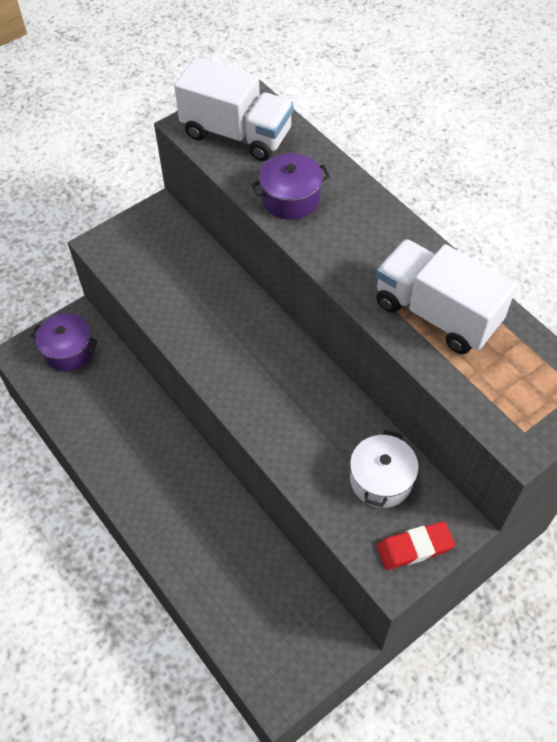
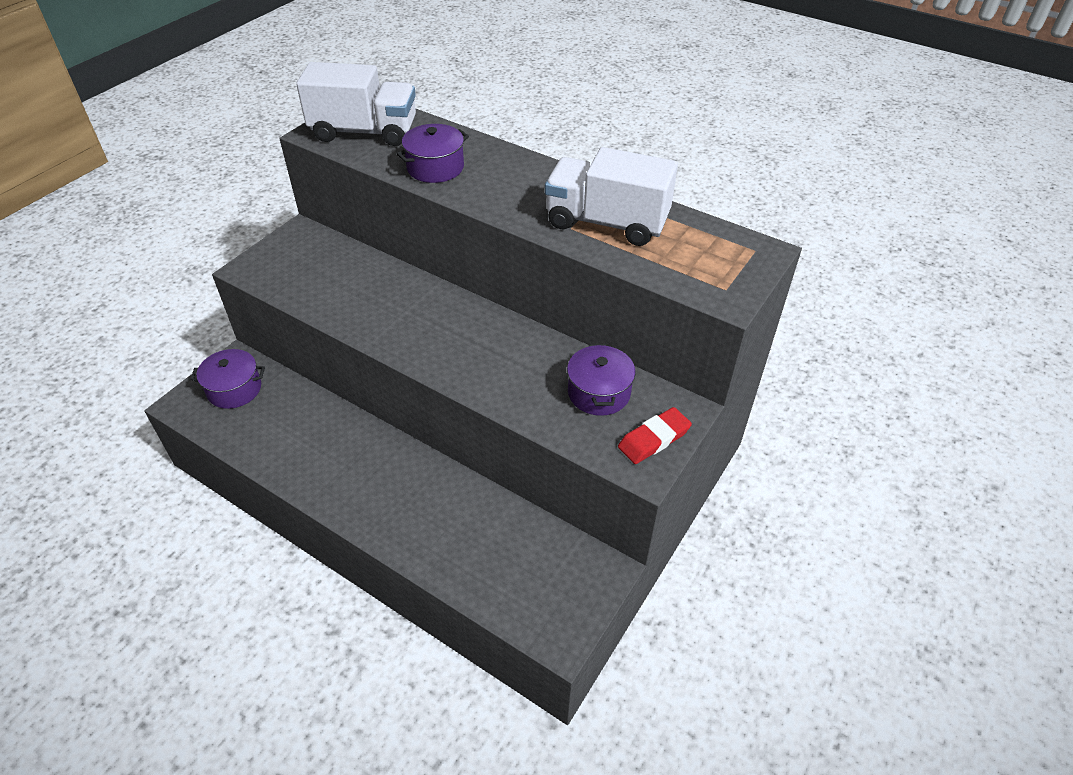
camera: 20 degrees left, 10 degrees down
white pot [350,430,419,508] -> purple pot [567,344,635,416]

